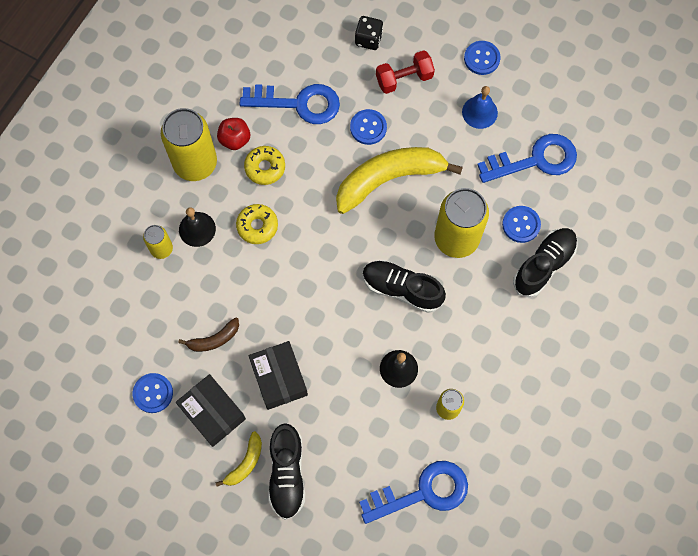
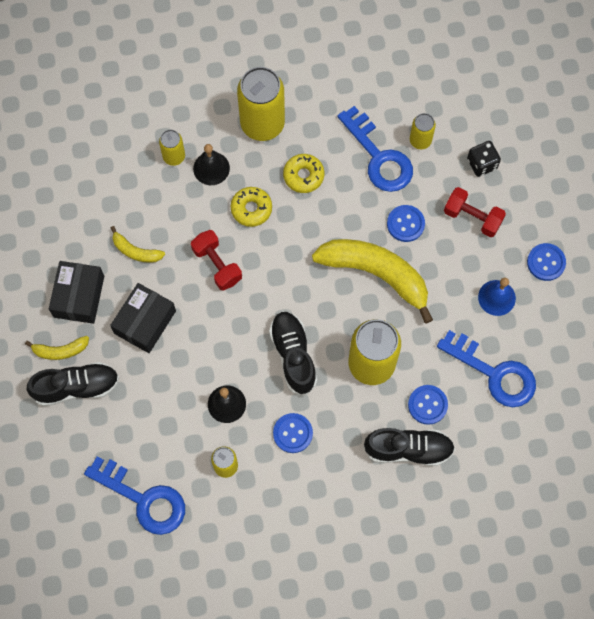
camera: 50 degrees right, 0 degrees up
blue button [133,373,173,413] -> blue button moved to [273,413,313,453]
brown banana [178,317,239,352] -> yellow banana [111,226,165,263]
red apple [217,118,250,150] -> none
black shoe [268,423,305,520] -> black shoe turned 150 degrees counterclockwise [27,362,119,406]
none -> red dumbbell [191,230,242,291]
none -> yellow can [410,113,436,149]

